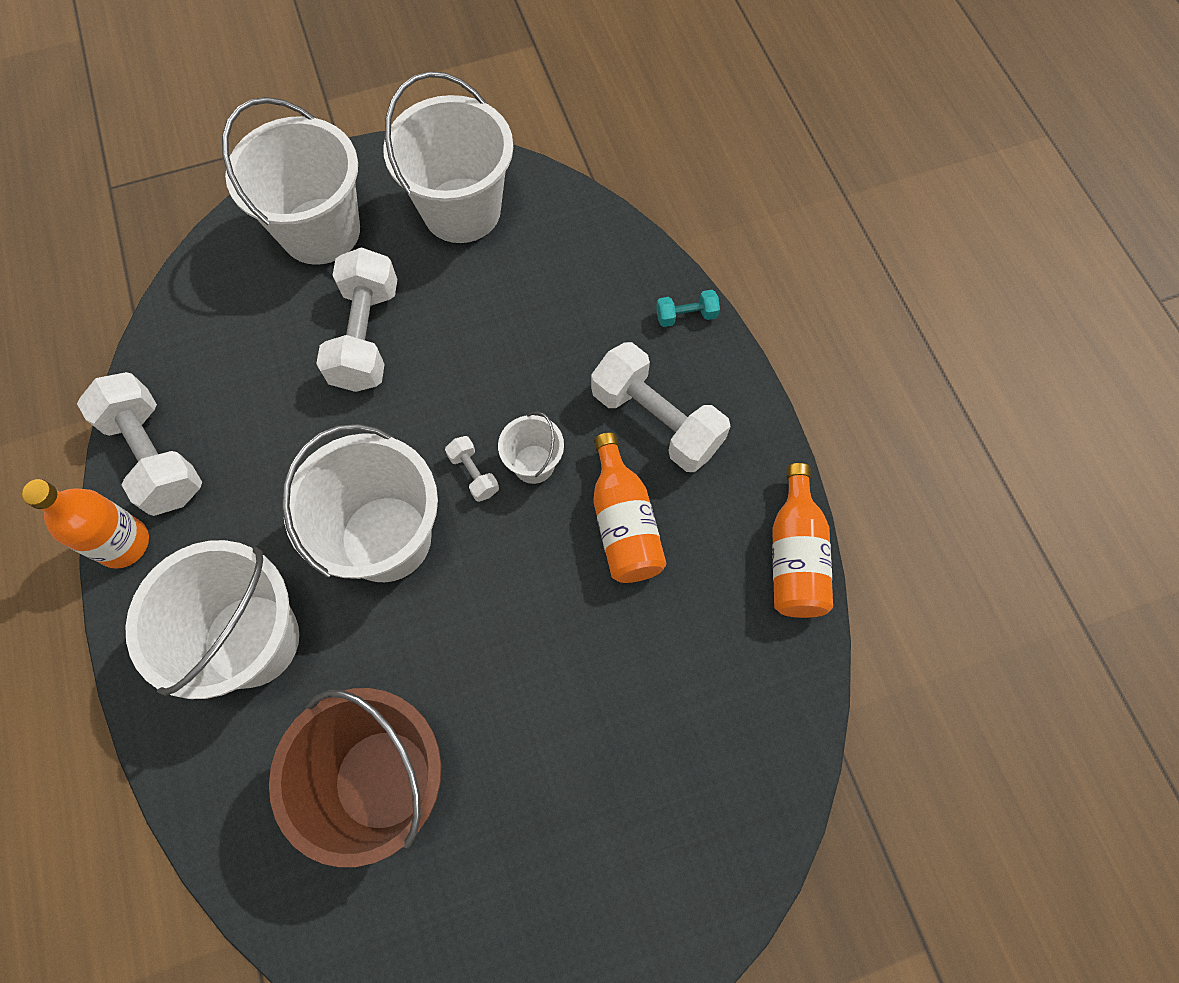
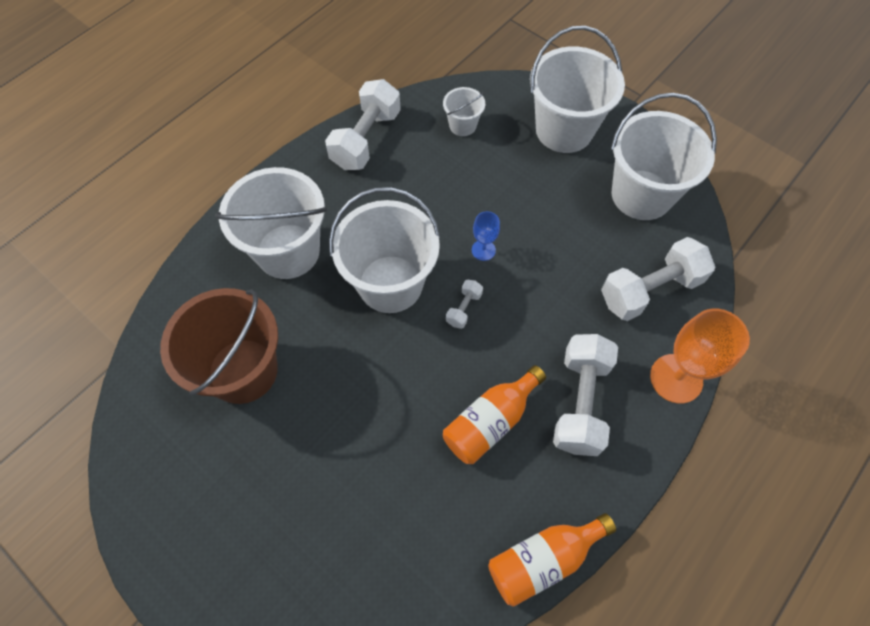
camera: 60 degrees right, 5 degrees down
orange bottle [22,479,149,569] -> none
white dumbbell [316,247,397,392] -> white dumbbell moved to [601,237,715,321]
white bucket [498,411,564,484] -> white bucket moved to [443,87,485,136]
turquoise dumbbell [656,290,720,327] -> orange goblet [650,309,750,403]
none -> blue goblet [472,211,500,261]

